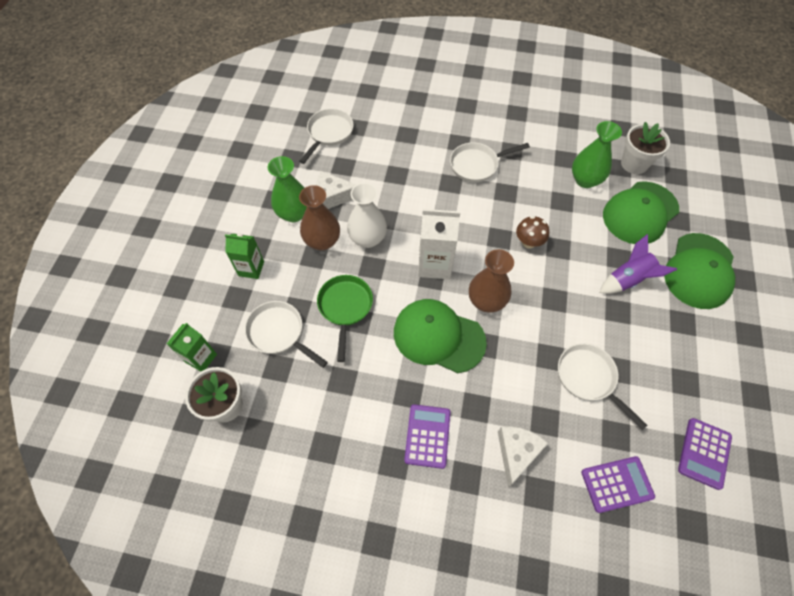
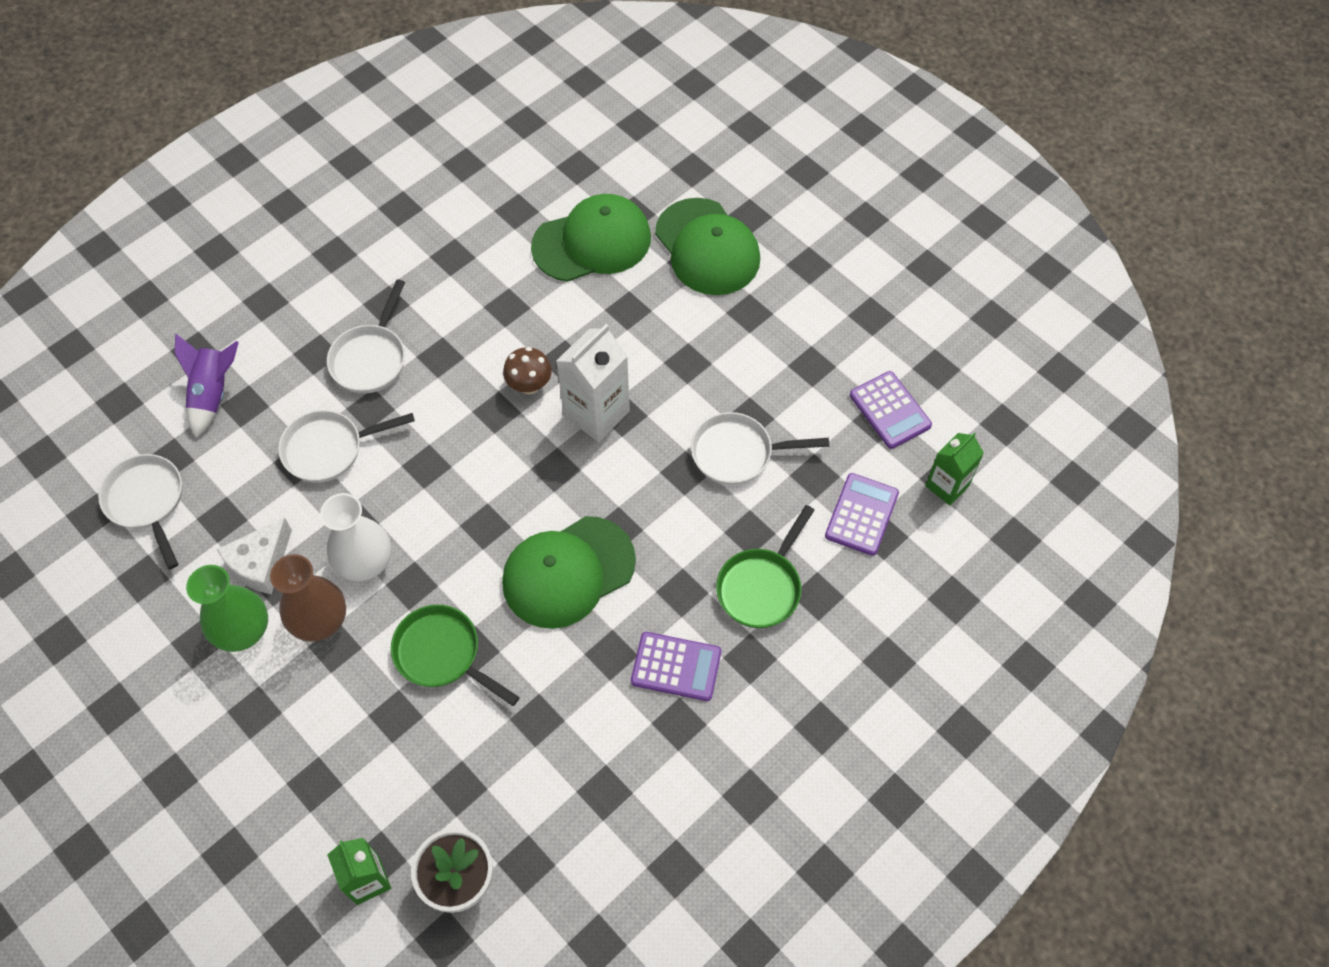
camera: 55 degrees left, 0 degrees up
green carton [225,234,264,279] -> green carton moved to [925,432,984,505]
white pan [245,301,328,368] -> white pan moved to [278,410,415,483]
purple calculator [404,404,451,469] -> purple calculator turned 150 degrees clockwise [631,632,721,701]
white carton [418,209,460,279] -> white carton moved to [556,324,630,442]
brown vase [469,249,514,313] -> none
white cheese [498,426,548,487] -> green pan [716,505,814,628]
green vase [572,121,622,188] -> none
purple rocket [600,234,677,294] -> purple rocket moved to [174,334,239,438]
green cap [603,181,679,244] -> green cap turned 105 degrees counterclockwise [531,194,651,282]
white flower pot [621,122,670,174] -> none

